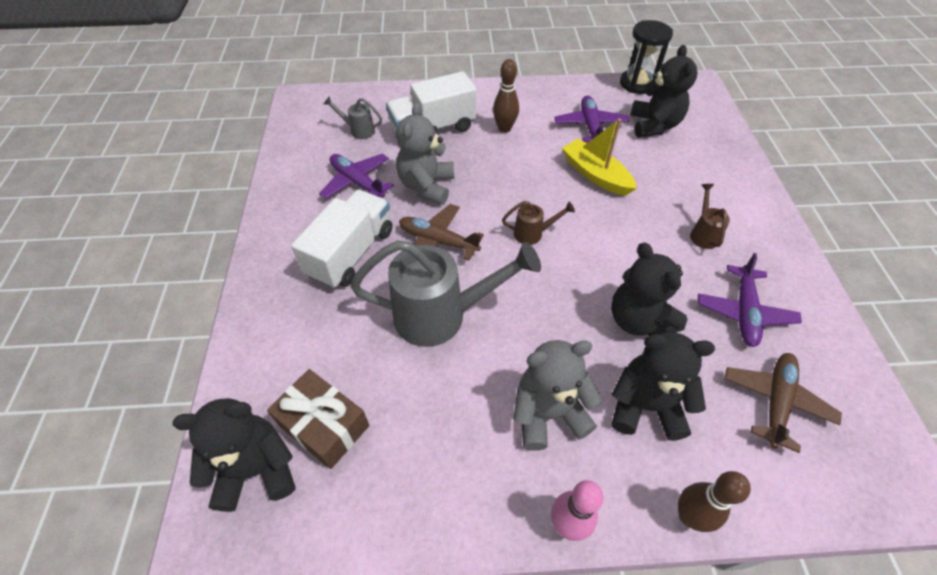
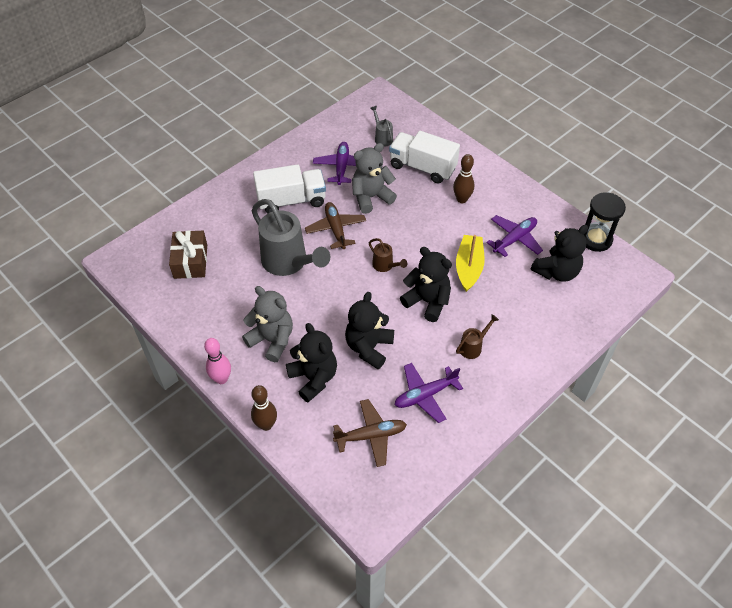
camera: 50 degrees right, 0 degrees up
black teddy bear [173,398,295,512] -> black teddy bear moved to [400,247,452,322]

